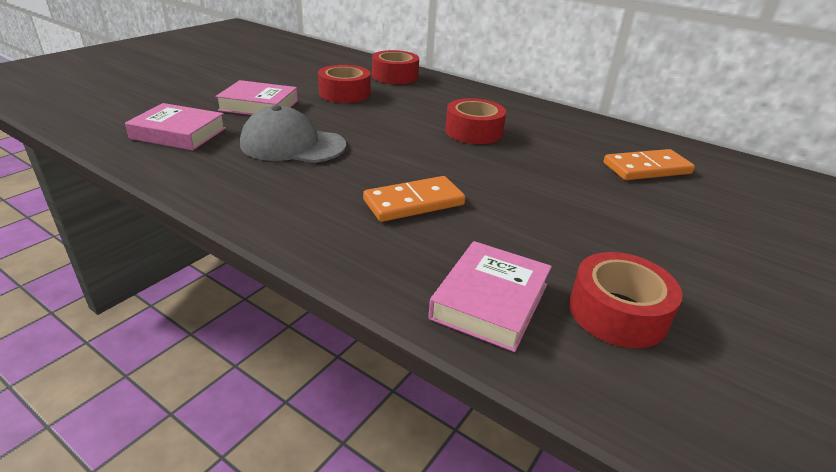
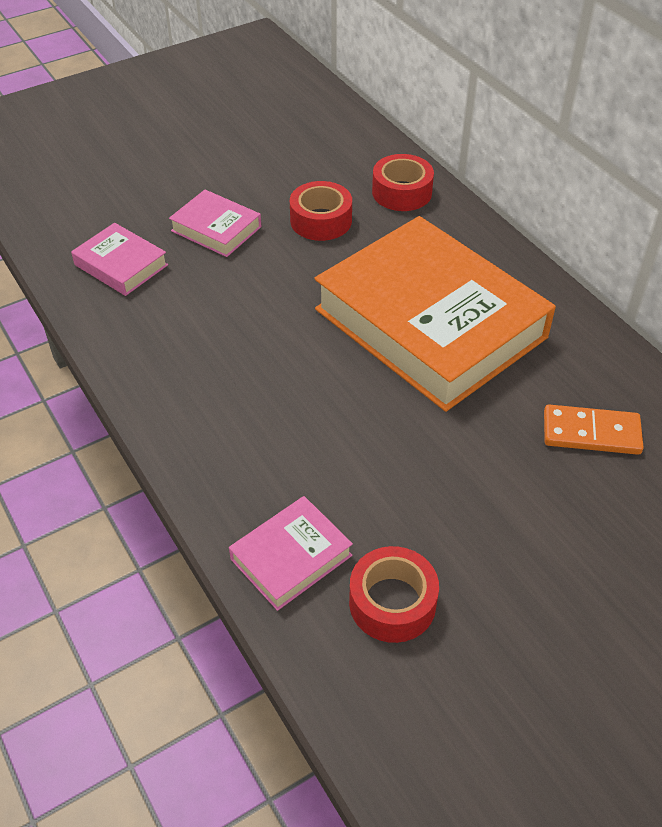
camera: 25 degrees right, 15 degrees up
grey cap [240,105,346,163] -> none
orange domino [363,176,466,222] -> none
red tape [445,98,506,144] -> orange book [314,216,556,412]

